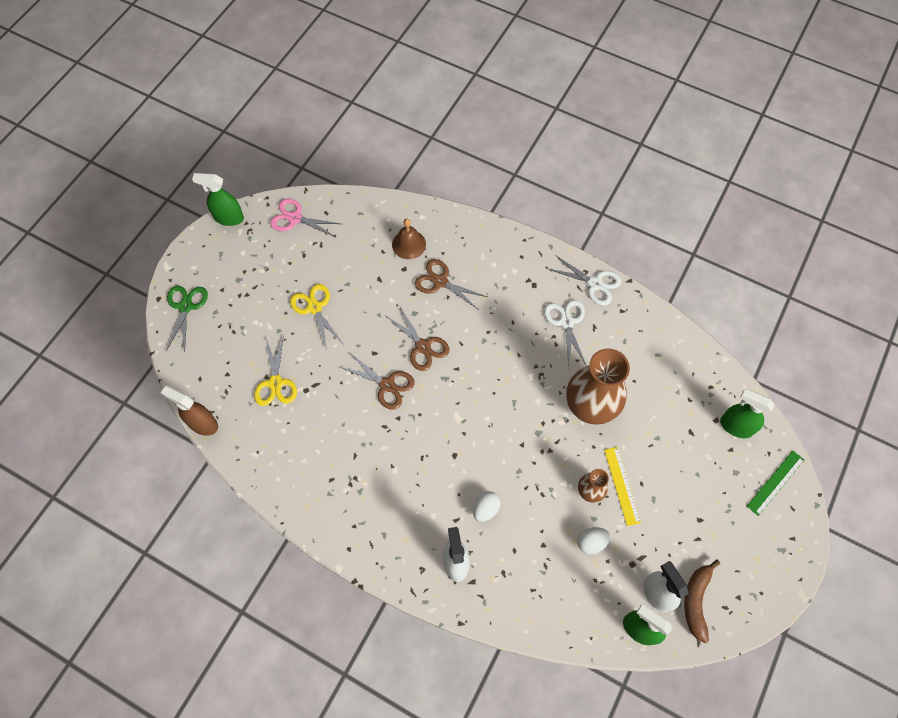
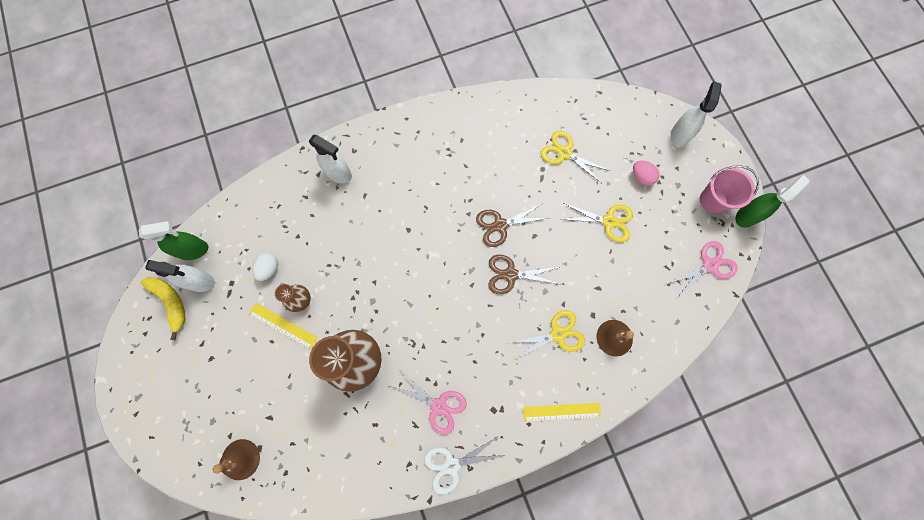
camera: 130 degrees right, 10 degrees up
brown spray bottle [161,386,218,436] -> none
green scissors [166,286,208,353] -> white spray bottle [671,81,722,148]
brown scissors [415,259,487,310] -> yellow scissors [510,310,585,360]
white egg [473,491,501,522] -> none
white scissors [544,300,586,366] -> pink scissors [390,371,467,435]
brown banana [684,559,720,643] -> yellow banana [140,277,185,340]
green spray bottle [720,389,774,438] -> brown bell [213,439,260,480]
green ruler [747,451,804,516] -> none
none -> yellow ruler [523,403,601,422]
none -> pink egg [633,160,660,186]
none -> pink bucket [700,165,759,214]

